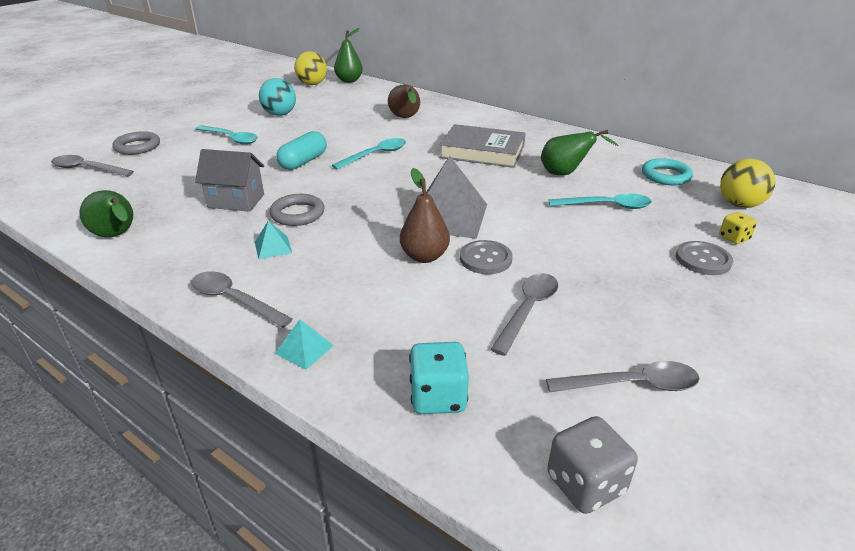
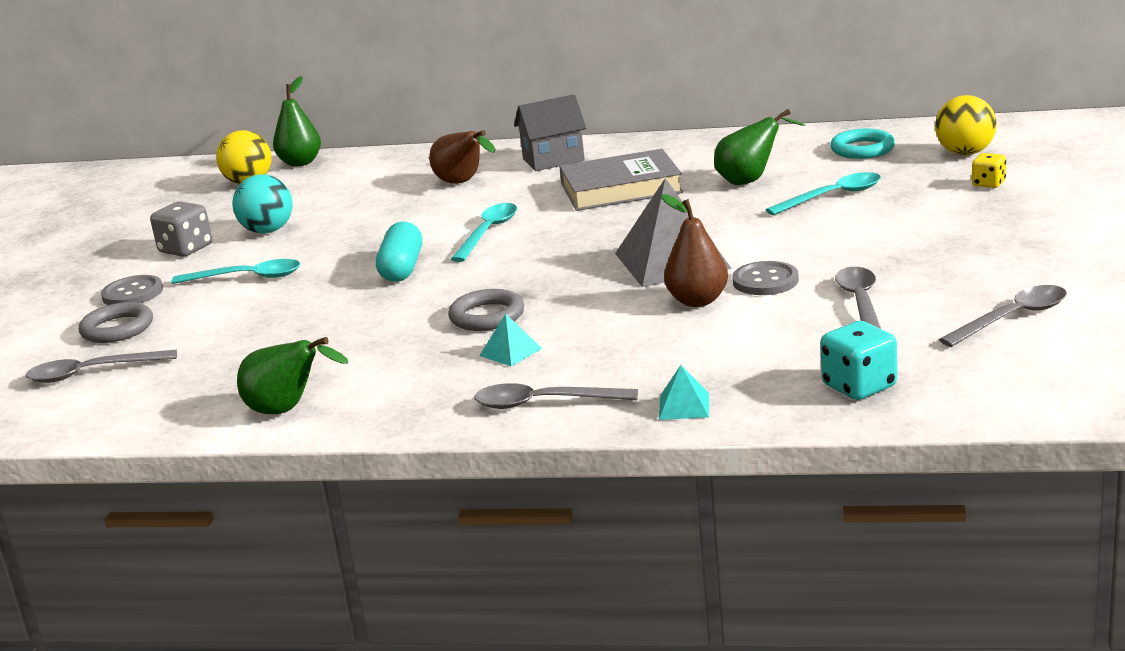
camera: 25 degrees left, 10 degrees down
grey house [195,149,264,212] -> grey house moved to [514,94,586,171]
grey dice [547,416,638,514] -> grey dice moved to [150,201,212,257]
grey button [676,241,733,275] -> grey button moved to [101,275,163,305]

